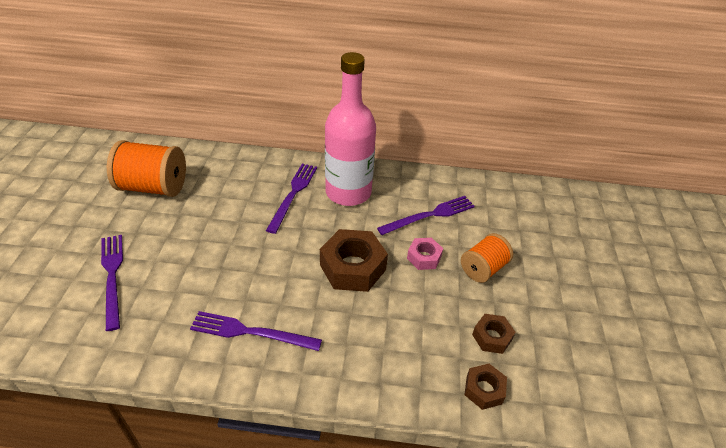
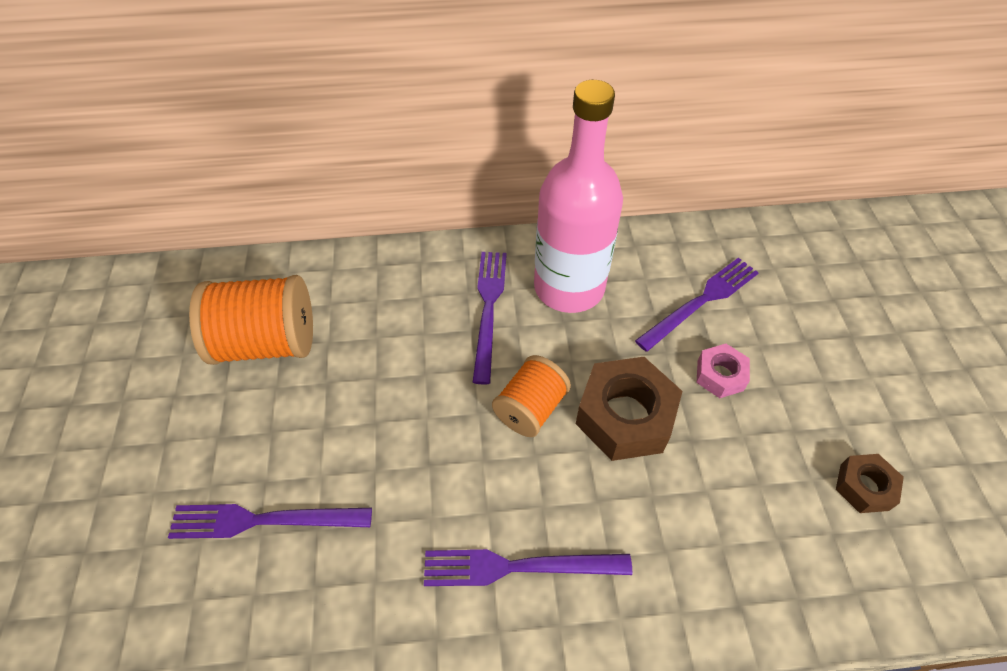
camera: 10 degrees left, 10 degrees up
purple fork [101,235,123,331] -> purple fork turned 60 degrees counterclockwise [168,504,372,539]
orange spool [461,233,513,283] -> orange spool moved to [492,355,571,437]
brown nut [464,364,507,410] -> none

